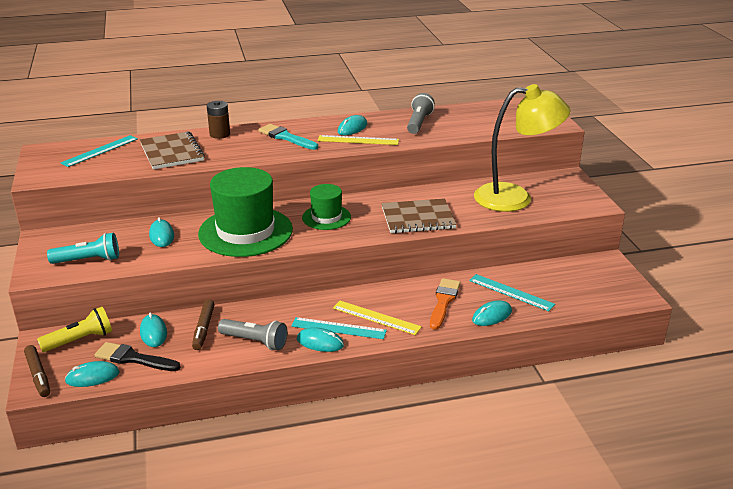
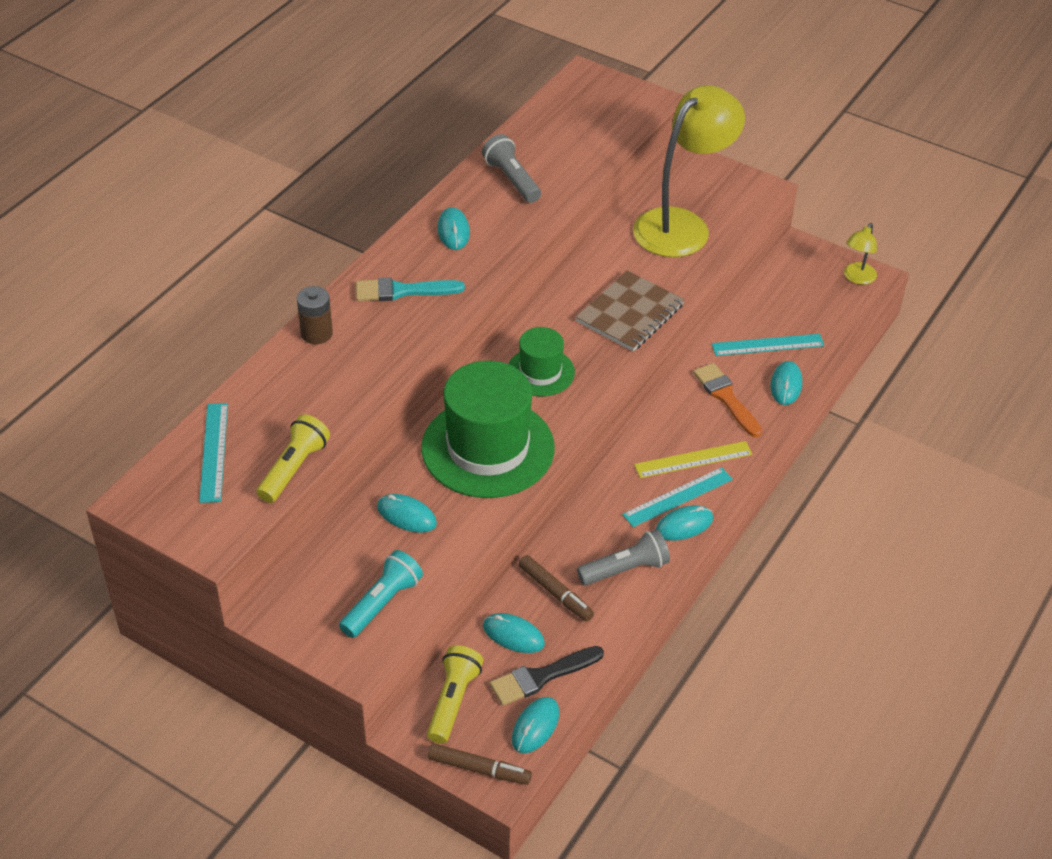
camera: 45 degrees left, 15 degrees up
brown notebook [140,131,205,170] -> none
yellow ruler [318,135,399,145] -> none
none -> yellow flashlight [257,414,330,503]
none -> yellow lamp [844,223,877,285]

